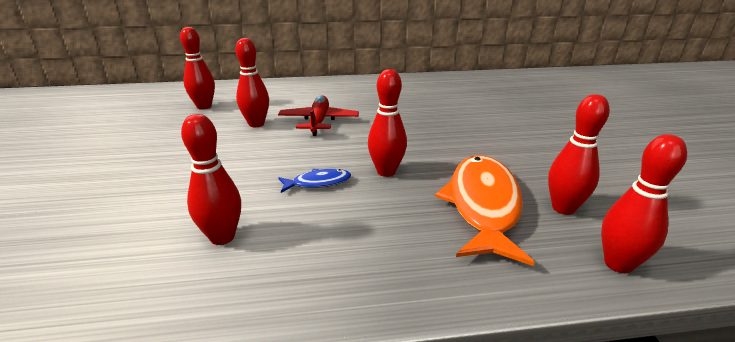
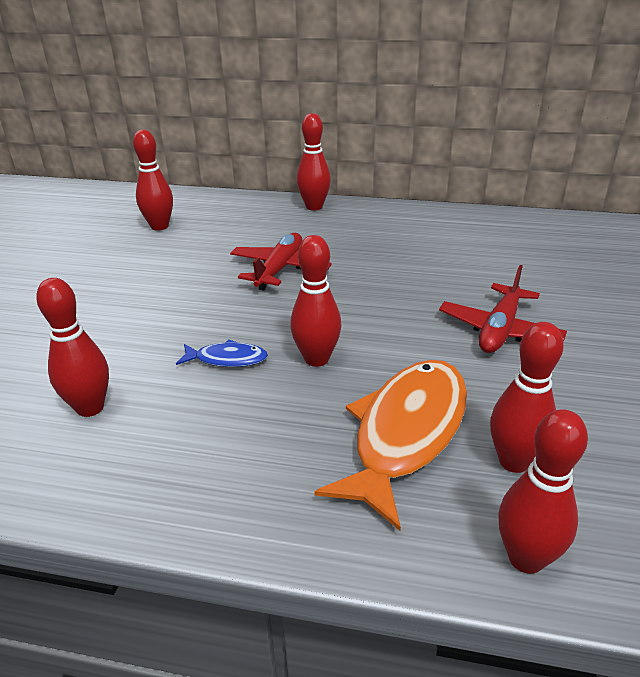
camera: 20 degrees right, 5 degrees up
red bowling pin [236,38,269,127] -> red bowling pin moved to [297,113,331,211]
none -> red plane [439,265,567,353]

